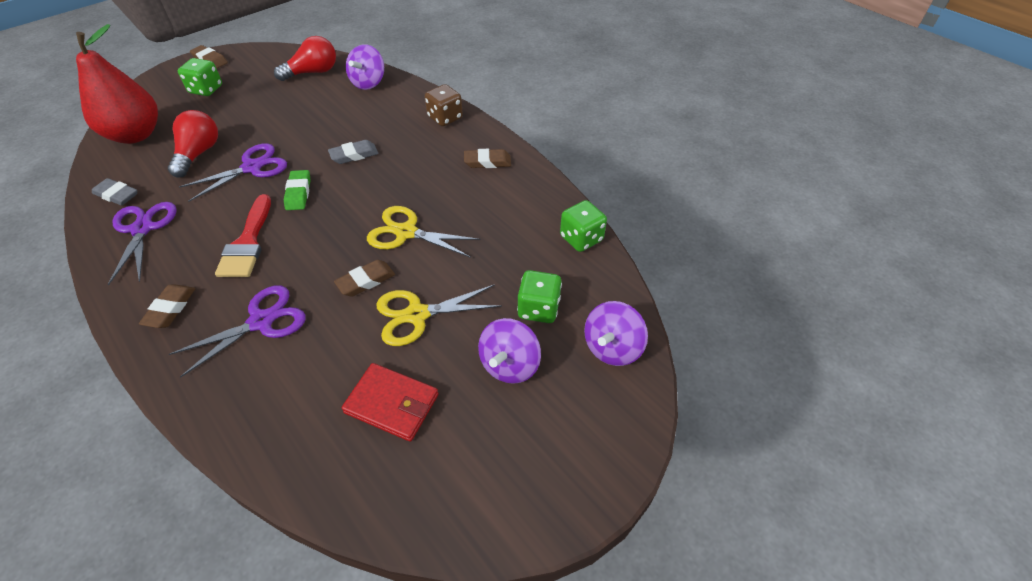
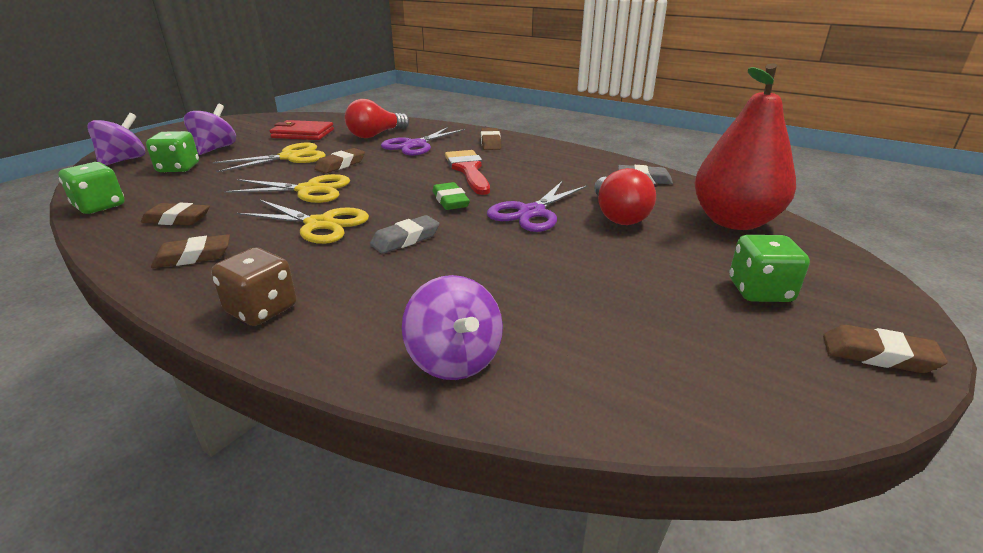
camera: 165 degrees right, 20 degrees down
purple scissors [108,202,177,286] -> none
red light bulb [274,36,336,81] -> red light bulb moved to [345,99,409,138]
purple spinning top [346,44,384,90] -> purple spinning top turned 150 degrees clockwise [402,275,503,380]
none -> brown eraser [141,202,210,225]
none -> yellow scissors [237,200,369,244]

